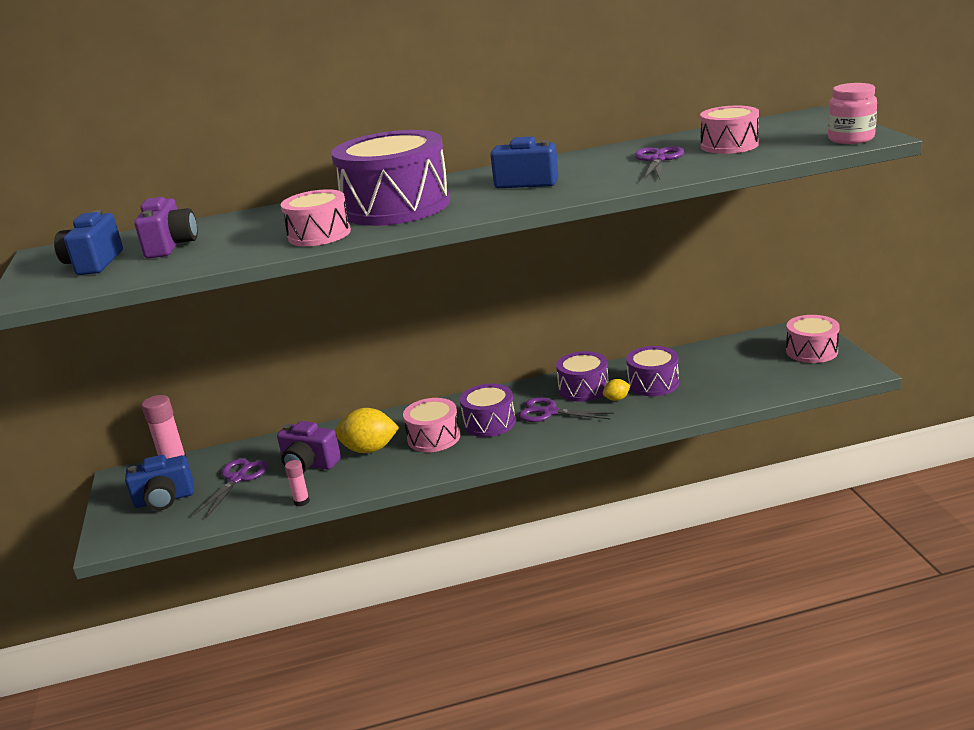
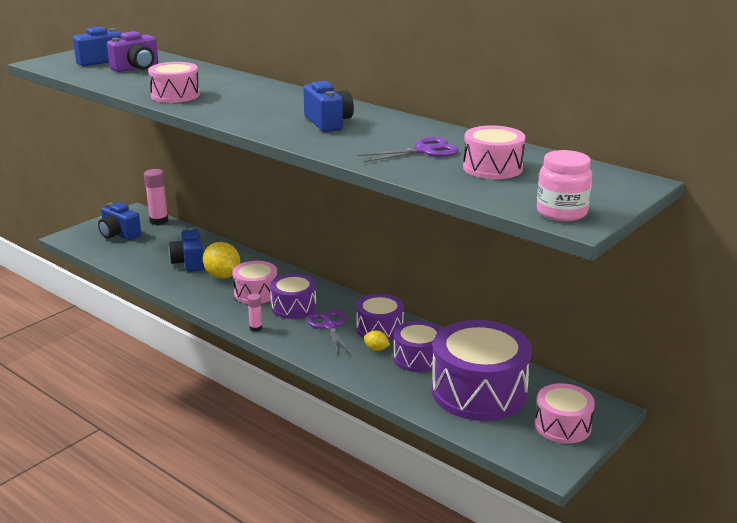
camera: 50 degrees right, 0 degrees up
purple scissors [193,459,268,518] -> none
purple camera [277,421,341,473] -> blue camera [168,227,204,272]
pink glue stick [285,460,310,507] -> pink glue stick moved to [247,293,262,332]
purple drum [331,130,450,226] -> purple drum moved to [431,320,532,421]

